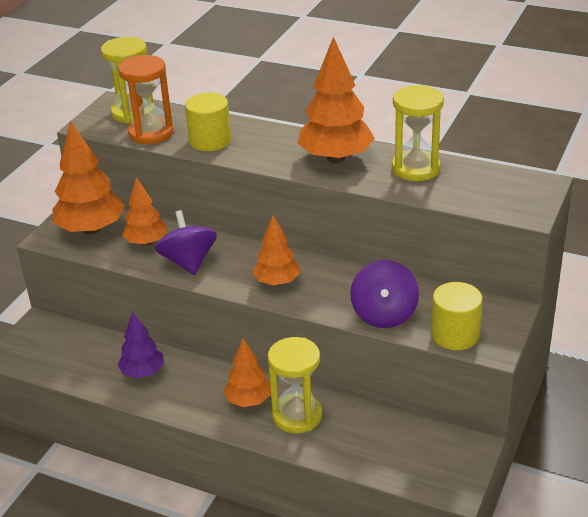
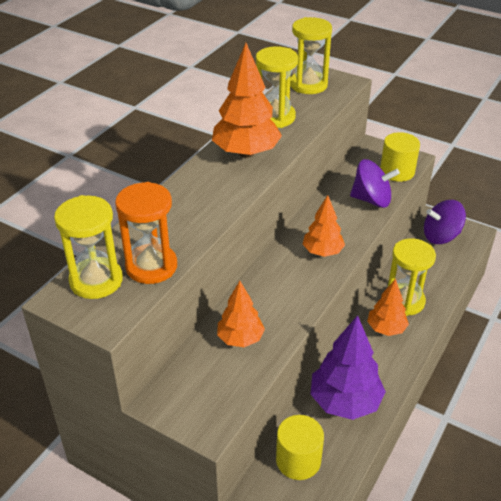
camera: 85 degrees left, 5 degrees up
orange tree [53,121,125,235] -> none
purple tree [118,311,164,378] -> purple tree [311,315,386,420], size x1.64
purple spinning top [155,210,217,275] -> purple spinning top moved to [424,200,466,244]
yellow cylinder [185,93,231,151] -> yellow cylinder moved to [276,415,324,480]
none -> yellow hourglass [290,17,332,94]

